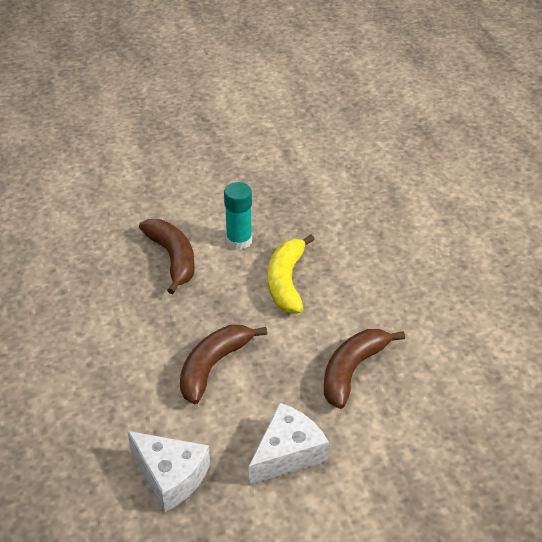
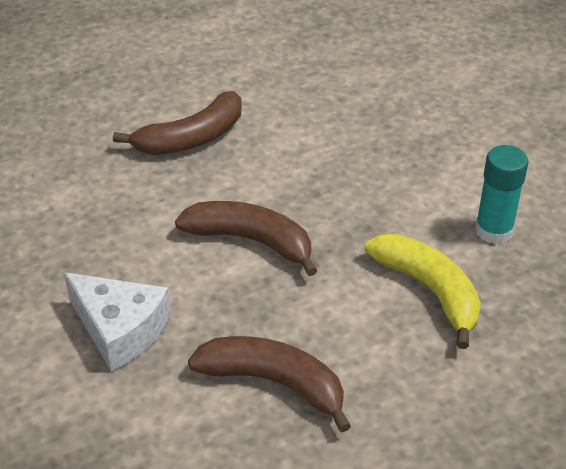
camera: 80 degrees right, 0 degrees up
white cheese [128,431,210,512] -> none
brown banana [139,219,195,294] -> brown banana moved to [113,91,242,155]
yellow banana [268,234,315,313] -> yellow banana turned 60 degrees clockwise [364,233,481,349]

